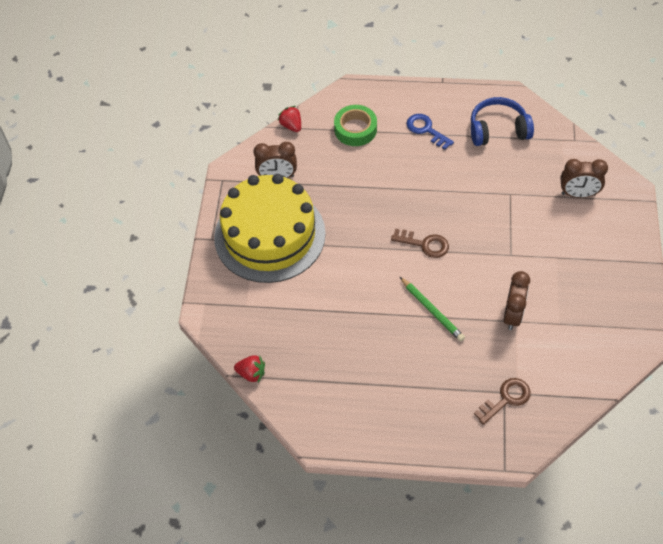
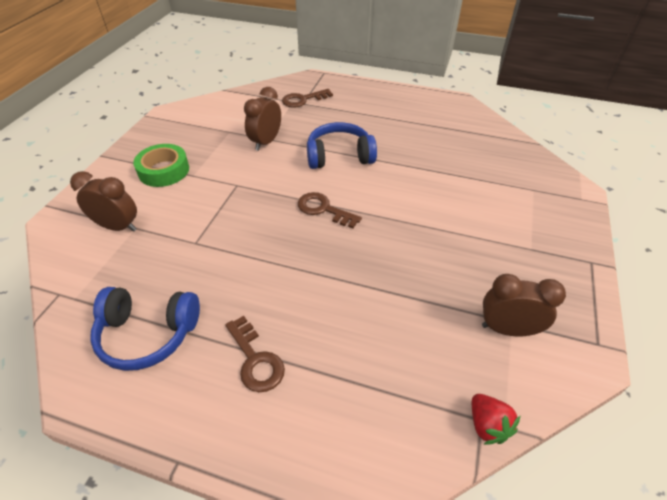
camera: 170 degrees left, 10 degrees down
yellow cake [214,174,326,283] -> none
red strawberry [234,355,265,383] -> none
green tape [334,105,377,146] -> green tape moved to [133,144,189,187]
green pencil [400,277,465,342] -> blue headphones [307,122,377,169]
blue key [406,114,454,150] -> brown key [225,316,285,392]

